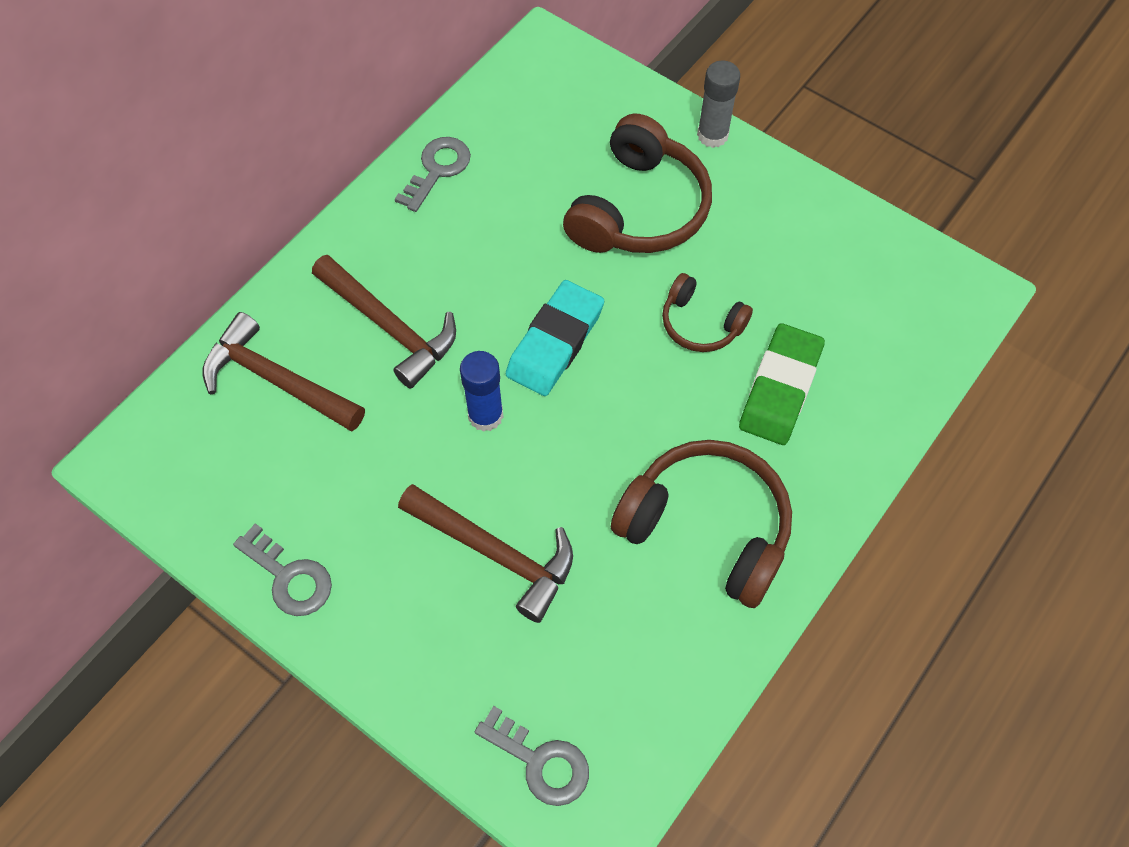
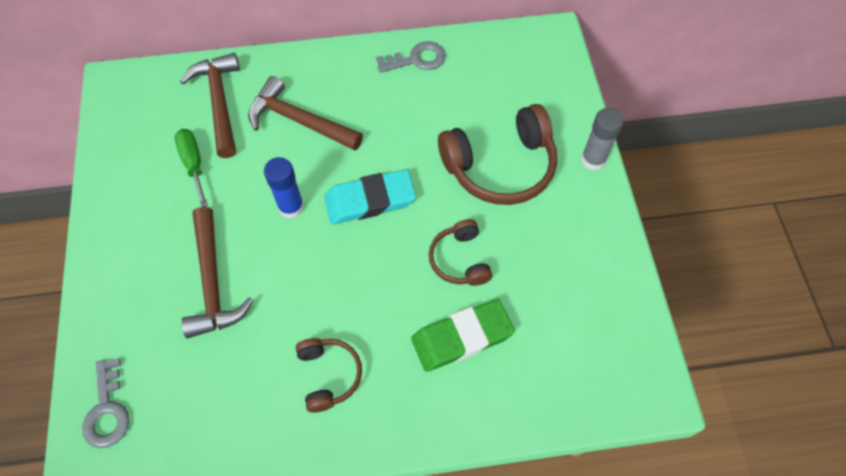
camera: 45 degrees right, 0 degrees up
grey key [233,523,332,616] -> none
brown hammer [312,255,456,389] -> brown hammer turned 120 degrees clockwise [248,76,363,151]
brown headphones [611,440,792,608] -> brown headphones [295,338,362,413], size x0.55
none -> green screwdriver [175,129,208,207]

